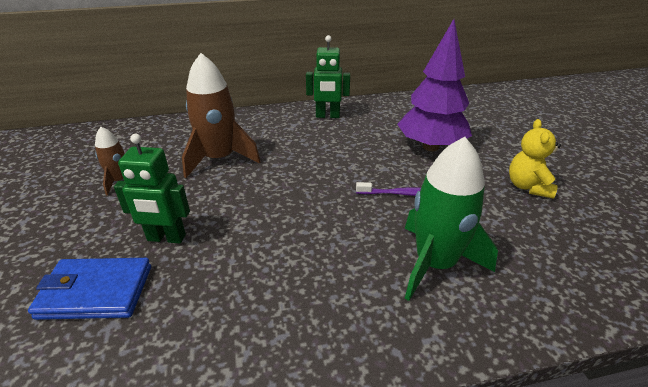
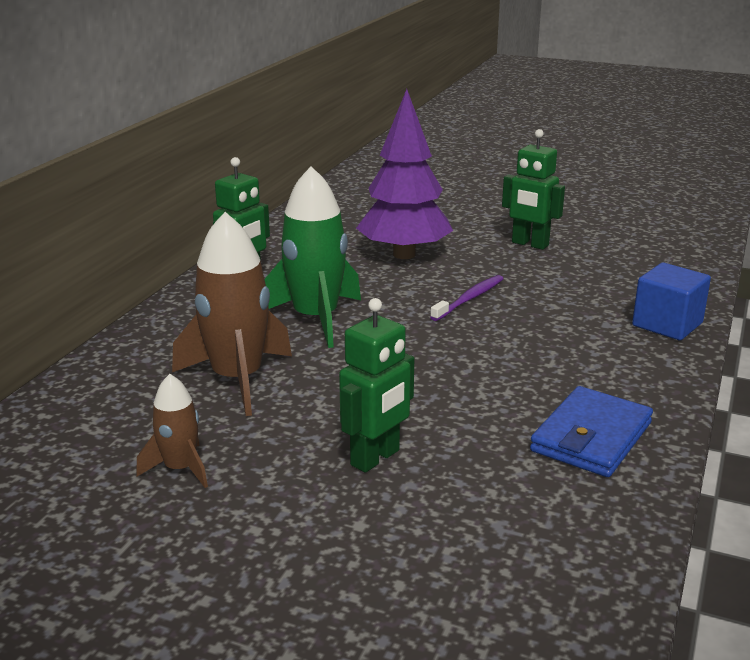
camera: 55 degrees left, 10 degrees down
blue wallet [28,258,151,320] -> blue wallet moved to [530,386,653,477]
green rocket [405,137,498,301] -> green rocket moved to [265,166,361,348]
yellow teddy bear [509,119,561,198] -> green robot [502,129,565,250]
none -> blue cube [632,262,711,340]

